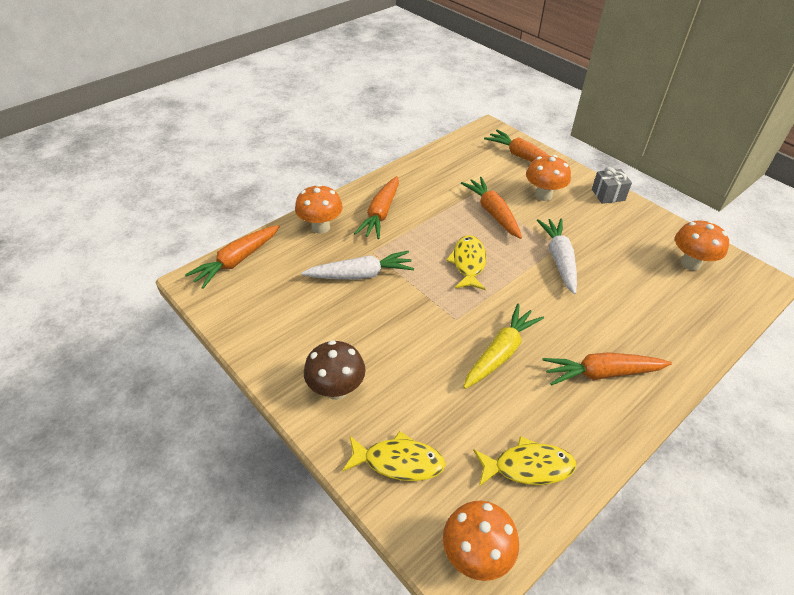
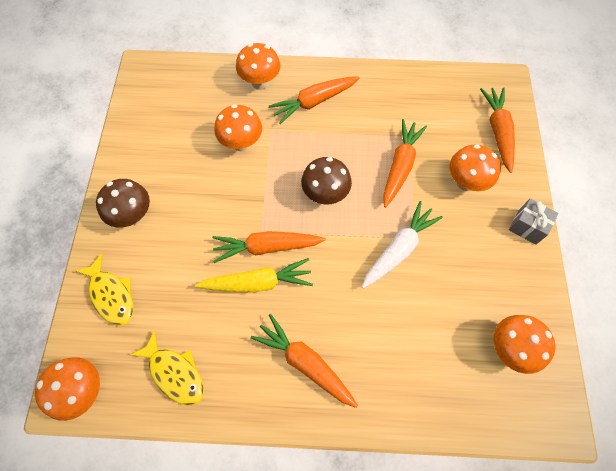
camera: 45 degrees right, 20 degrees up
orange carrot [185,225,280,289] -> orange carrot moved to [212,231,326,263]
white carrot [301,251,414,280] -> orange mushroom [214,104,262,152]
yellow fish [446,235,486,290] -> brown mushroom [301,157,352,204]

